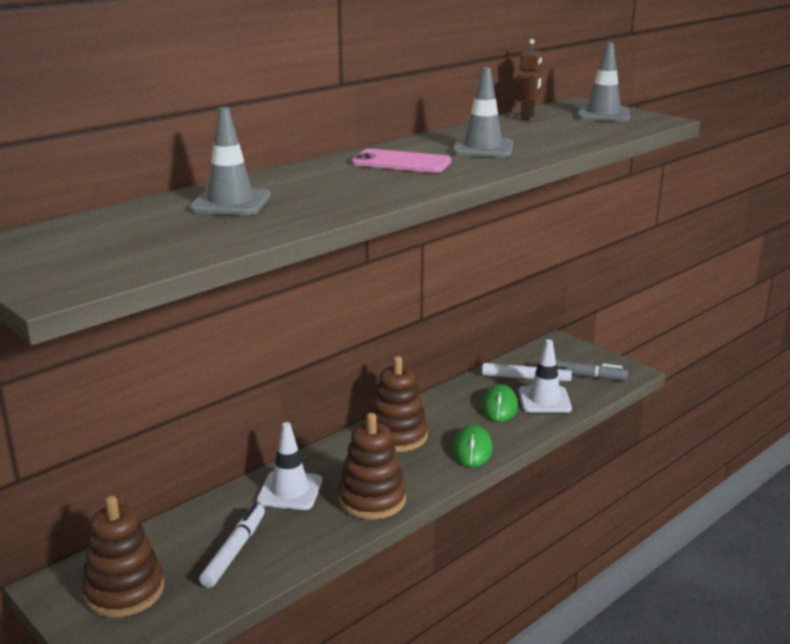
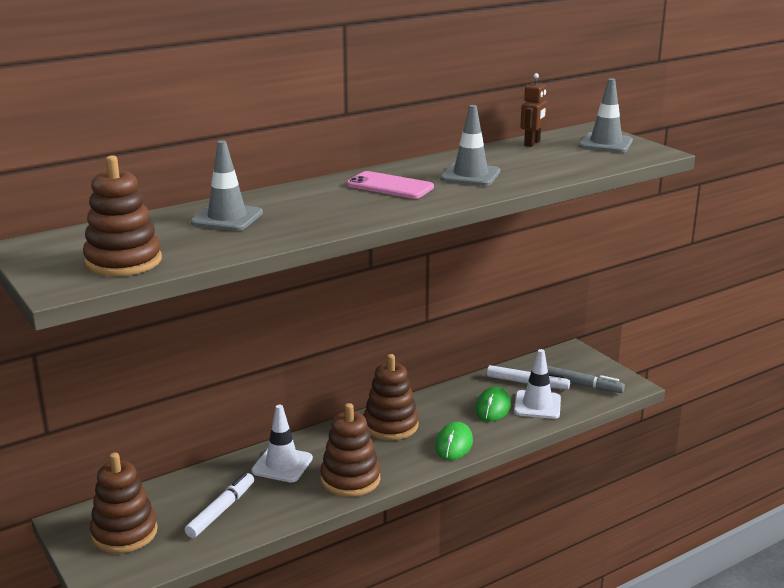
camera: 10 degrees right, 0 degrees up
none -> brown stacking toy [83,155,162,276]

